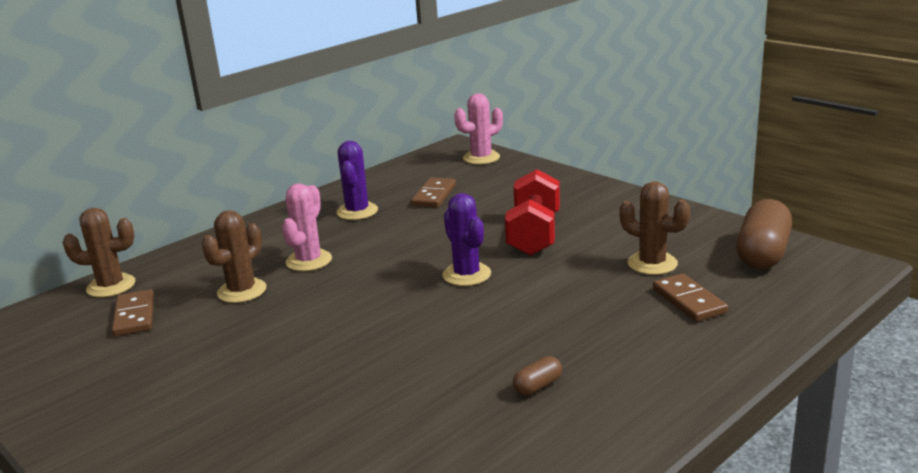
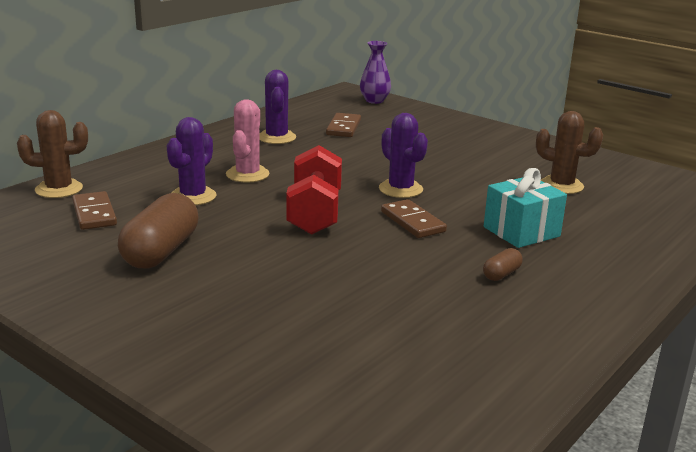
camera: 10 degrees left, 0 degrees up
brown cactus [201,210,267,303] -> purple cactus [167,117,217,205]
pink cactus [454,93,503,165] -> purple vase [360,41,391,104]
red dumbbell [505,169,560,256] -> red dumbbell moved to [286,145,342,235]
brown domino [653,273,728,322] -> brown domino moved to [381,199,447,238]
brown capsule [736,199,792,269] -> brown capsule moved to [118,193,199,268]
none -> turquoise gift [484,168,567,248]

